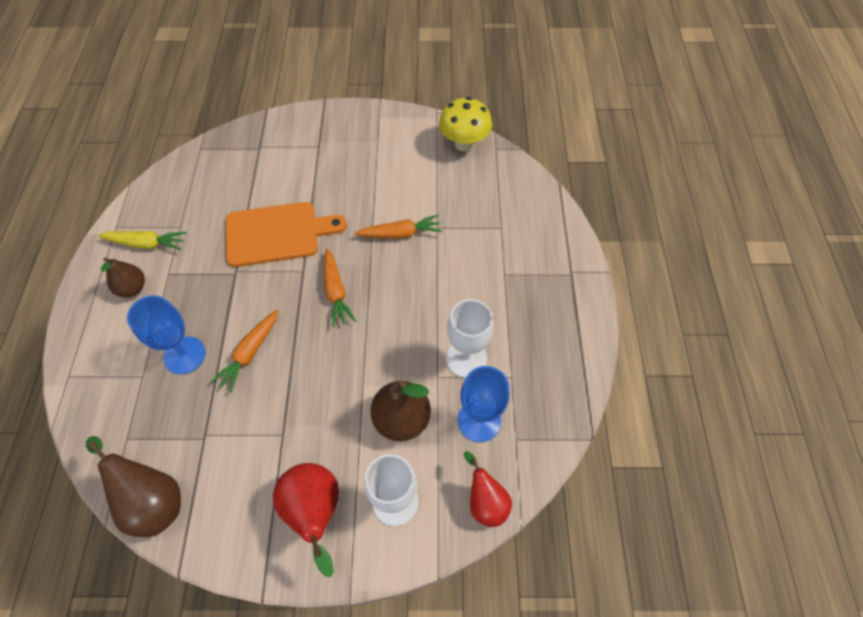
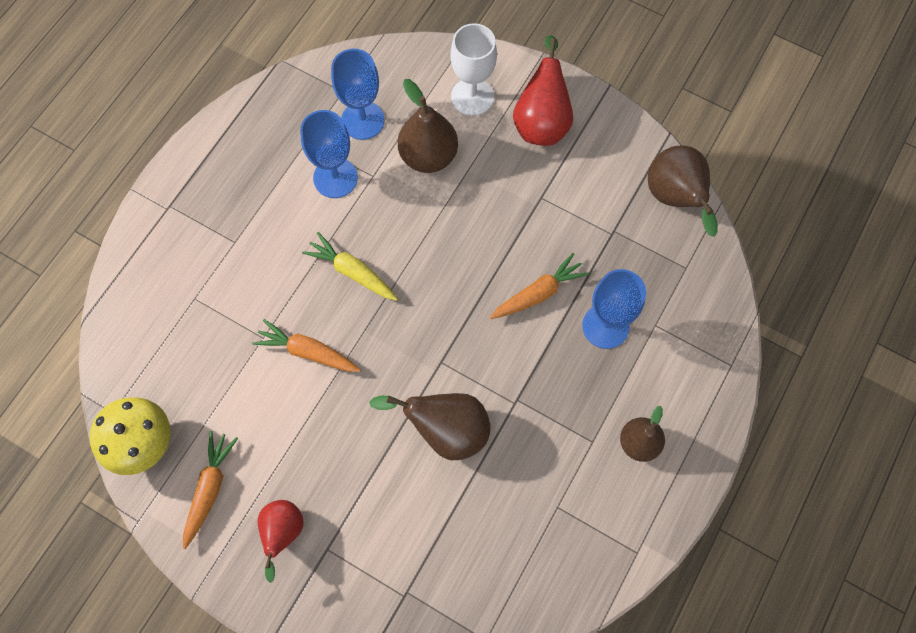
camera: 150 degrees left, 10 degrees up
yellow carrot [98,231,186,250] -> yellow carrot moved to [302,232,398,301]
orange cutting board [226,202,347,267] -> brown pear [369,393,490,460]
orange carrot [324,248,356,327] -> orange carrot moved to [183,431,238,549]
white goblet [446,299,493,378] -> blue goblet [300,110,358,198]
red pear [464,452,512,527] -> red pear moved to [258,500,304,583]

